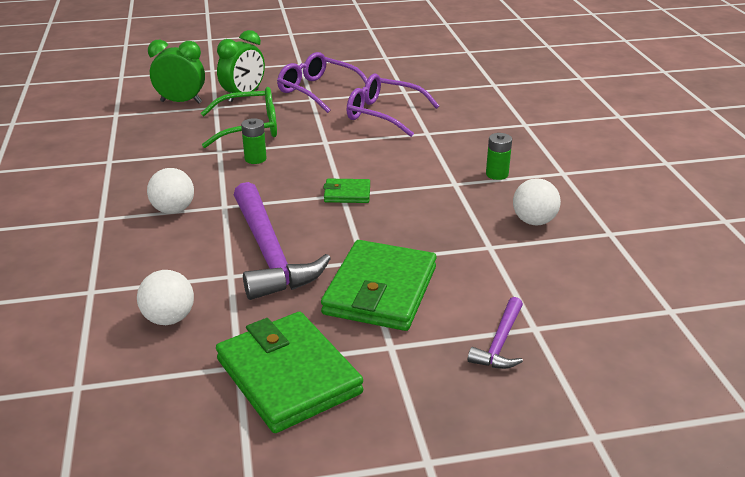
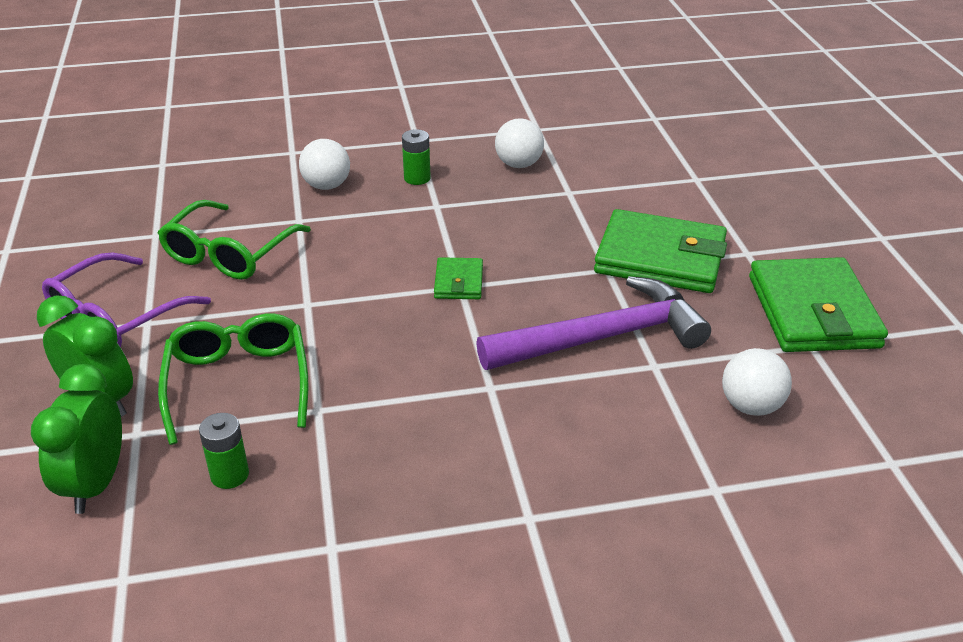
camera: 90 degrees left, 5 degrees up
white ball [147,168,194,214] -> white ball moved to [299,139,350,190]
green wallet [216,312,363,433] -> green wallet turned 60 degrees counterclockwise [749,257,888,352]
green battery [241,118,267,164] -> green battery moved to [199,413,249,489]
purple glasses [347,74,439,137] -> green glasses [158,200,311,280]
purple hammer [468,297,523,369] -> none

